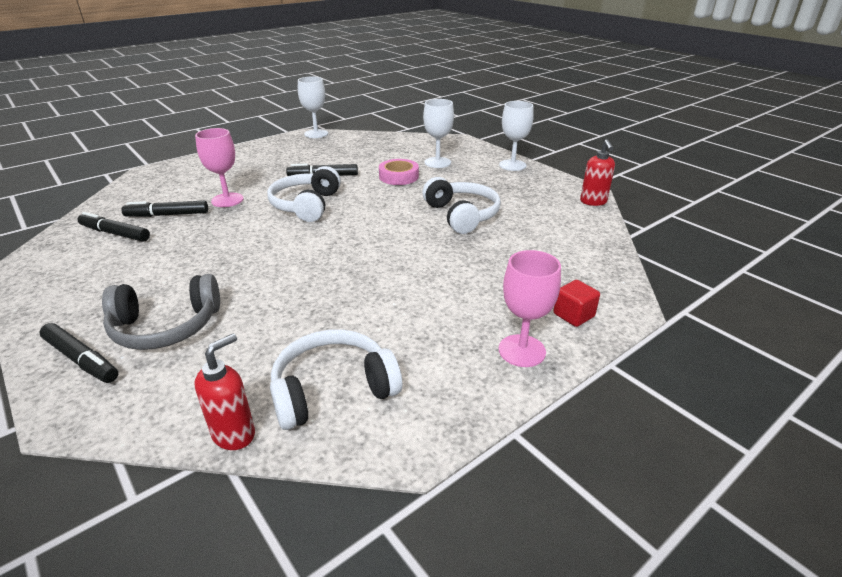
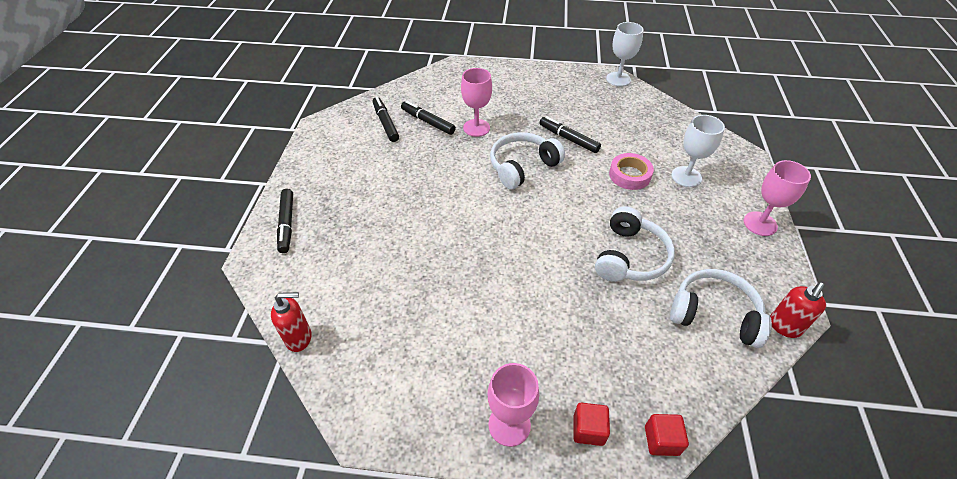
camera: 45 degrees right, 15 degrees up
grey headphones [102,274,220,350] -> none
white headphones [270,329,402,430] -> white headphones moved to [670,269,772,348]
white goblet [499,101,534,171] -> pink goblet [744,160,811,236]
none -> red cube [645,414,689,456]

